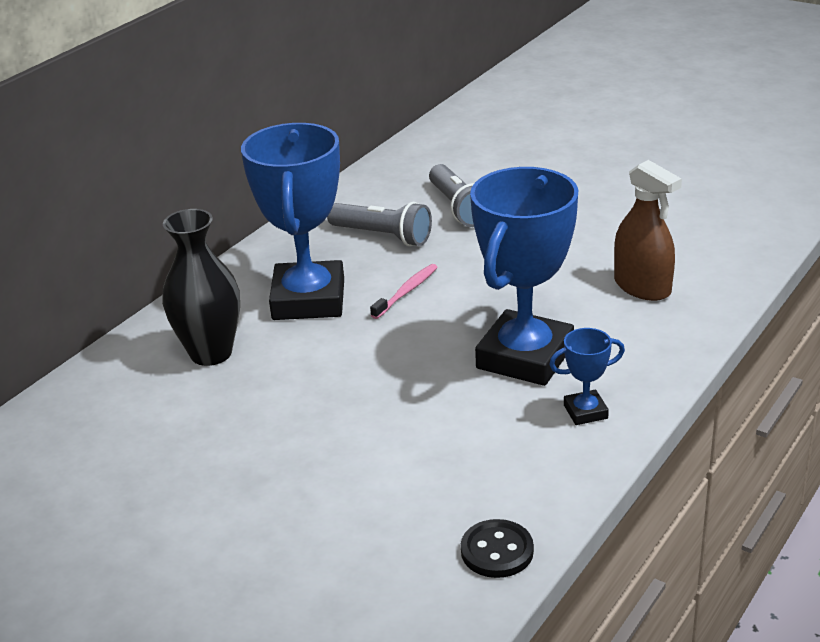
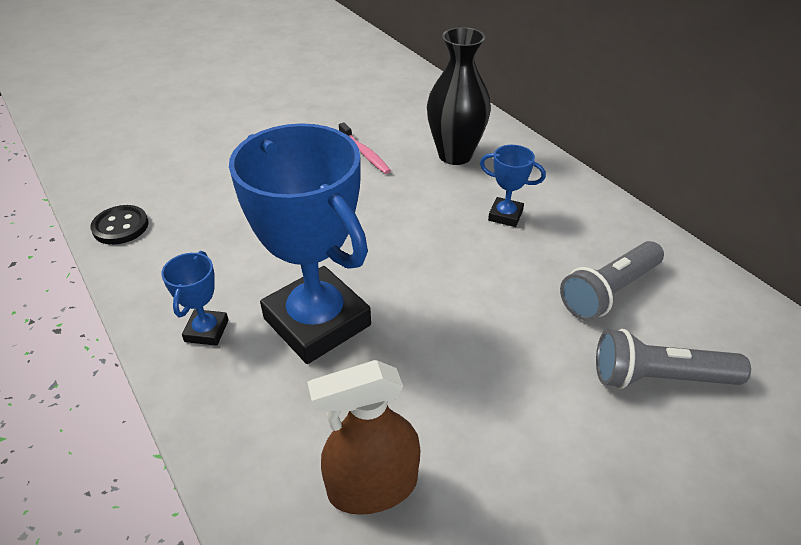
camera: 110 degrees right, 10 degrees up
blue trophy [241,123,344,320] -> blue trophy [480,145,546,227], size x0.43
pink toothbrush [370,264,438,319] -> pink toothbrush moved to [339,122,391,174]

